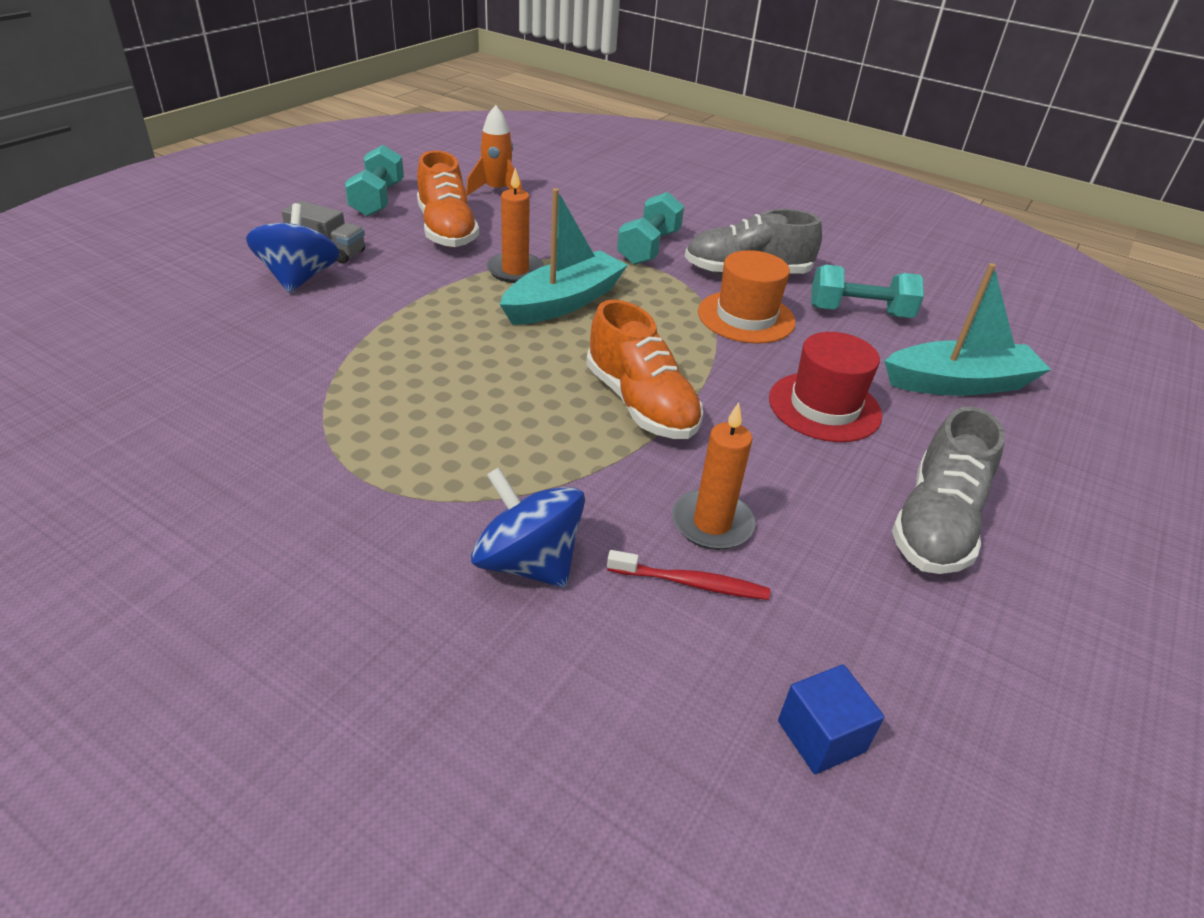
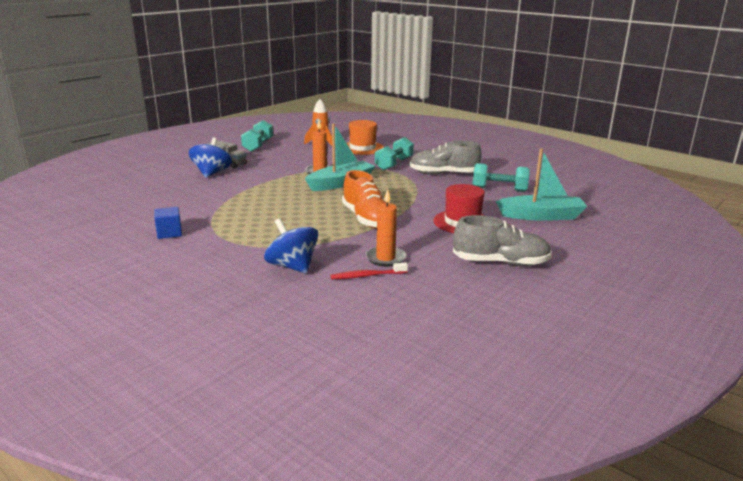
camera: 10 degrees right, 15 degrees down
orange shoe [417,151,479,247] -> none
red toothbrush [607,550,770,600] -> red toothbrush turned 150 degrees clockwise [331,262,408,279]
orange hat [698,250,796,344] -> orange hat moved to [347,120,384,155]
blue cube [778,664,885,774] -> blue cube moved to [154,207,182,239]
grey shoe [892,406,1005,574] -> grey shoe turned 120 degrees counterclockwise [453,215,552,266]

